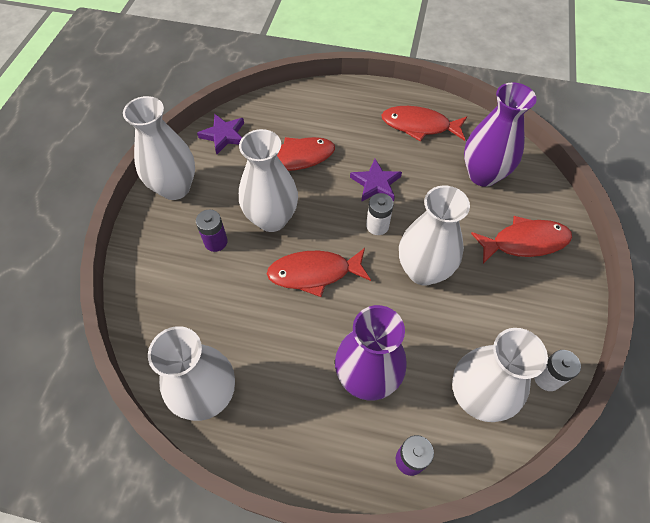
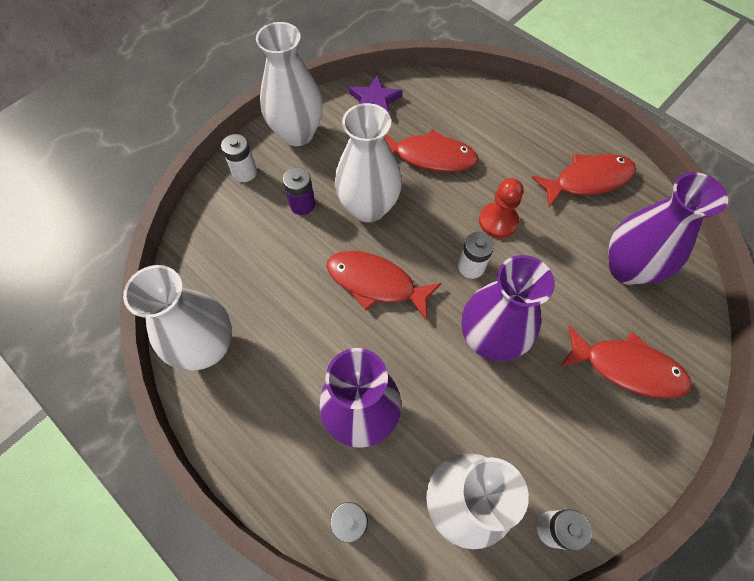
camera: 30 degrees right, 5 degrees up
purple star [350,159,402,202] -> red pawn [479,178,524,238]
red fish [381,106,467,141] -> red fish turned 120 degrees clockwise [532,154,636,207]
white vase [399,185,470,286] -> purple vase [462,255,555,362]
none -> white battery [221,134,257,182]

